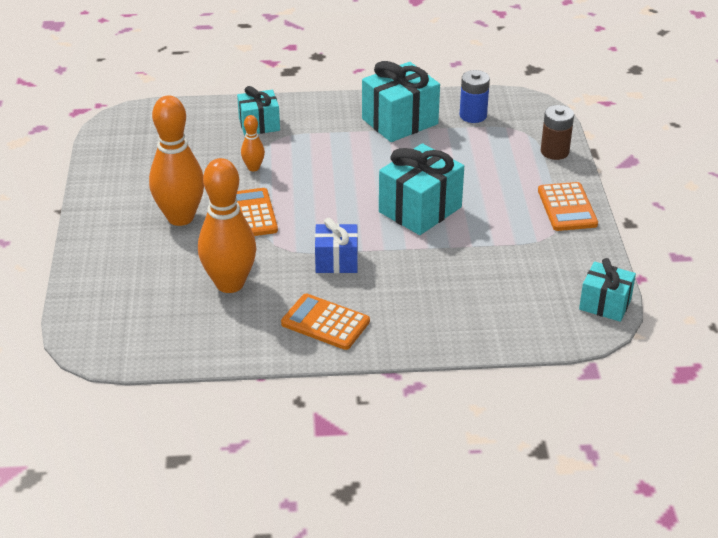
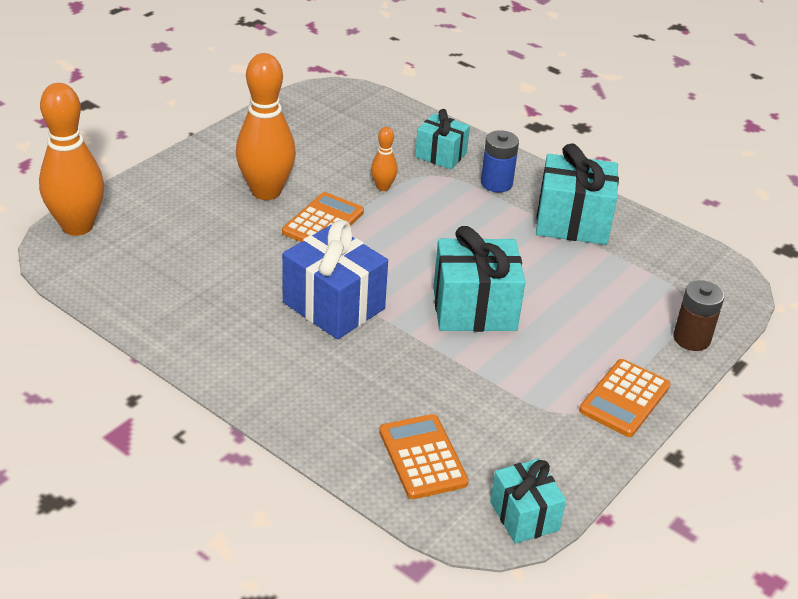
camera: 40 degrees right, 0 degrees up
orange bowling pin [198,158,256,293] -> orange bowling pin moved to [39,83,104,236]
orange calculator [281,293,370,350] -> orange calculator moved to [379,414,469,499]
blue gift [315,218,358,273] -> blue gift [282,220,388,340], size x1.62
blue battery [460,70,490,123] -> blue battery moved to [481,130,519,192]

